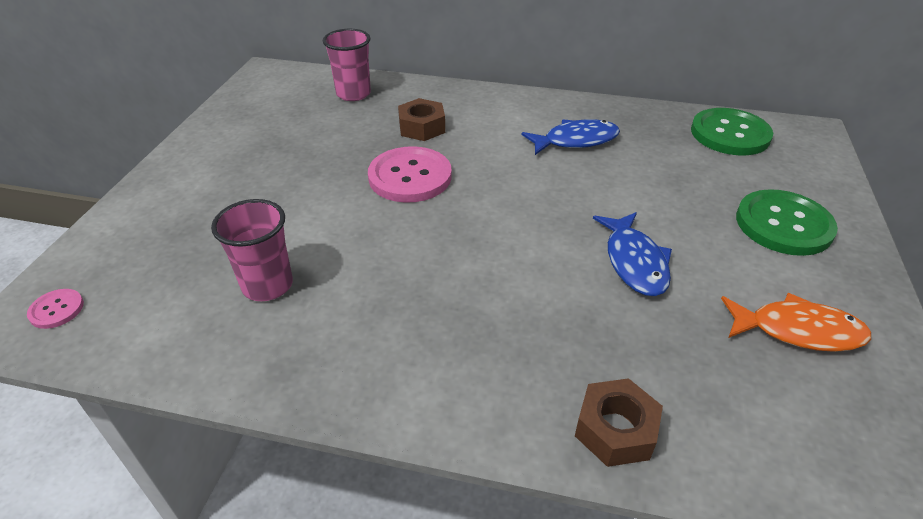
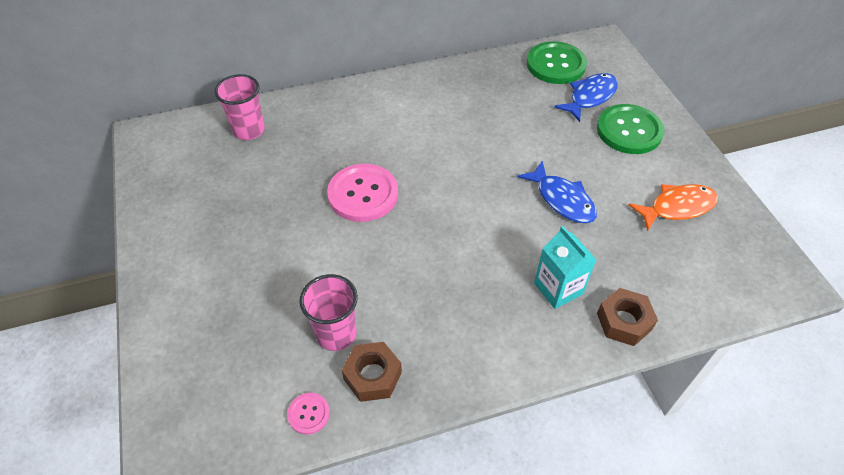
camera: 30 degrees left, 10 degrees up
pink button [27,289,84,329] -> pink button moved to [287,393,330,435]
brown nut [398,98,445,141] -> brown nut moved to [342,342,402,402]
blue fish [522,119,620,155] -> blue fish moved to [554,73,618,122]
none -> turquoise carton [534,226,596,309]

